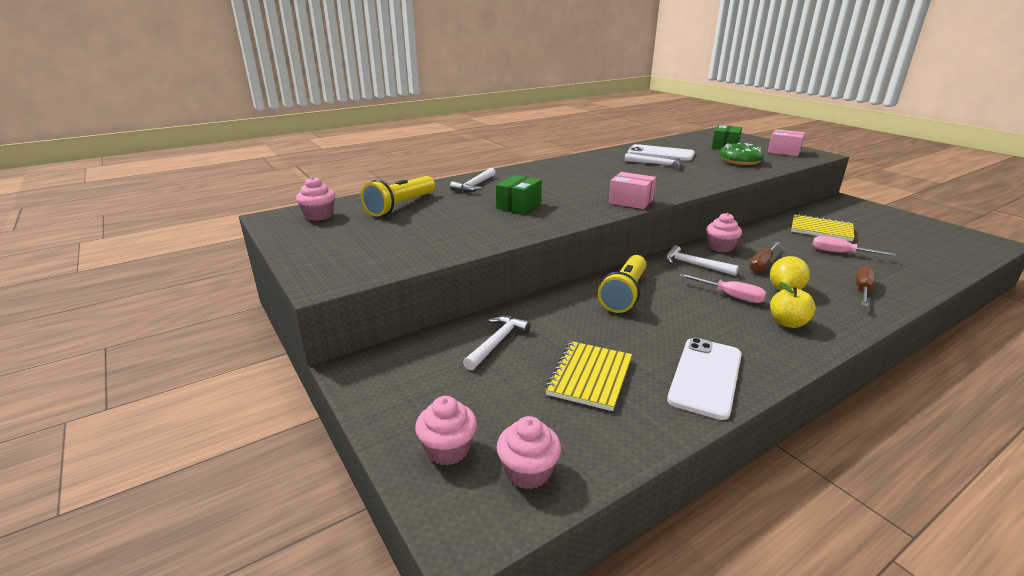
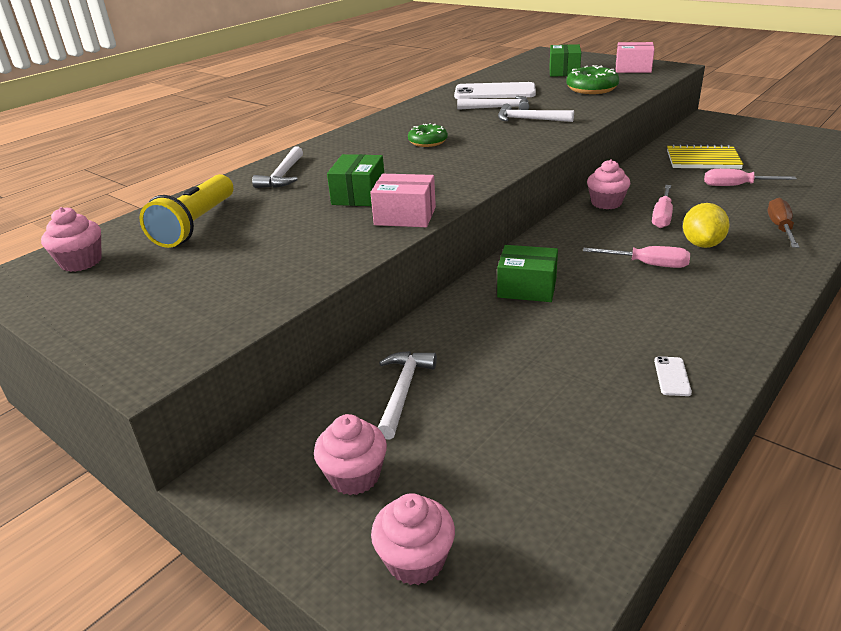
camera: 15 degrees left, 5 degrees up
pink cupcake [497,416,561,489] -> pink cupcake moved to [314,414,387,495]
yellow notebook [545,341,632,411] -> none
yellow flashlight [598,255,646,313] -> green box [497,245,558,302]
pink box [609,172,656,209] -> pink box moved to [370,174,436,227]
white hammer [665,245,739,276] -> white hammer moved to [498,104,574,122]
white phone [667,338,742,420] -> white phone [654,356,692,396], size x0.40
brown screwdriver [749,241,780,272] -> pink screwdriver [652,185,673,228]
yellow apple [770,282,816,328] -> none
none -> green donut [408,123,448,147]

